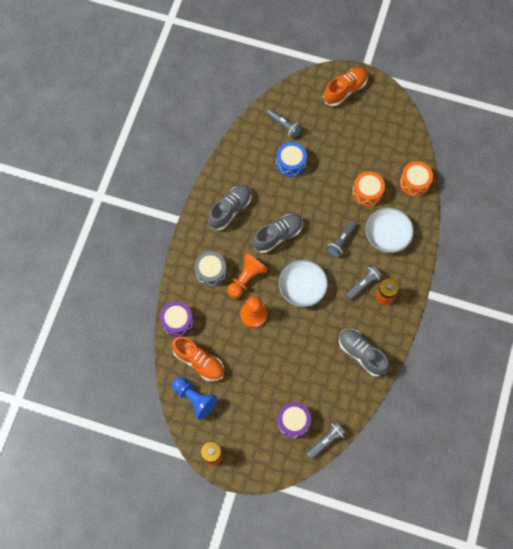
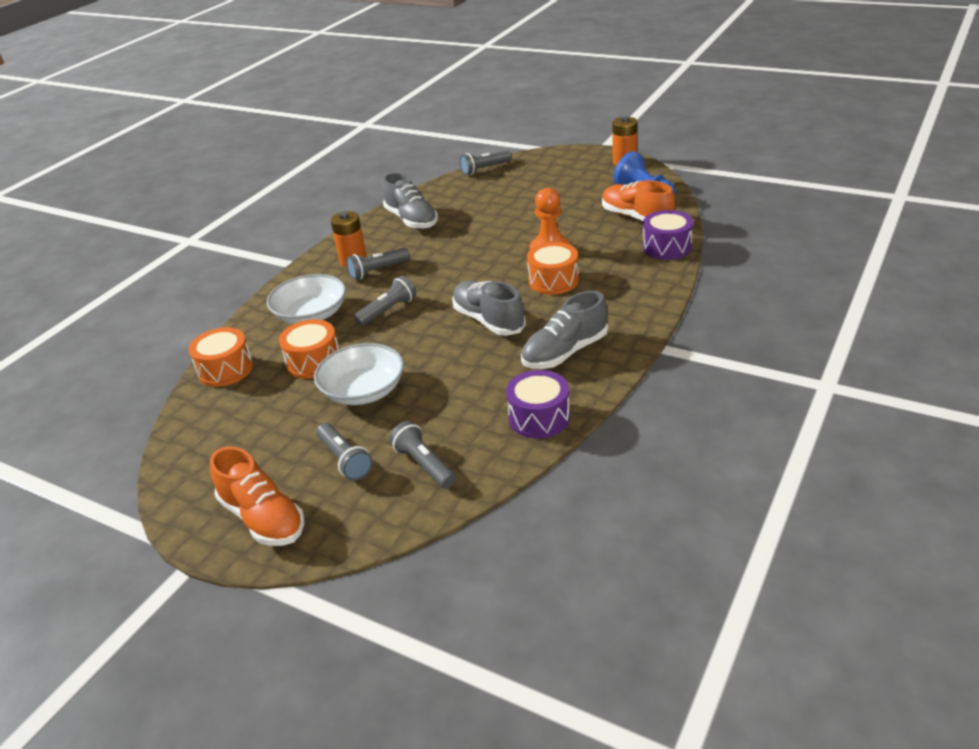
camera: 165 degrees left, 35 degrees down
grey drum [194,251,227,287] -> none
orange pawn [227,253,268,298] -> orange drum [527,242,579,295]
grey shoe [253,214,303,253] -> grey shoe turned 75 degrees clockwise [452,281,526,336]
blue drum [276,142,307,177] -> none
purple drum [277,402,311,438] -> purple drum moved to [506,370,570,439]
white bowl [279,260,328,307] -> white bowl moved to [314,343,404,405]
orange shoe [323,67,368,106] -> orange shoe turned 105 degrees counterclockwise [210,447,305,546]
none -> grey flashlight [316,423,373,481]

